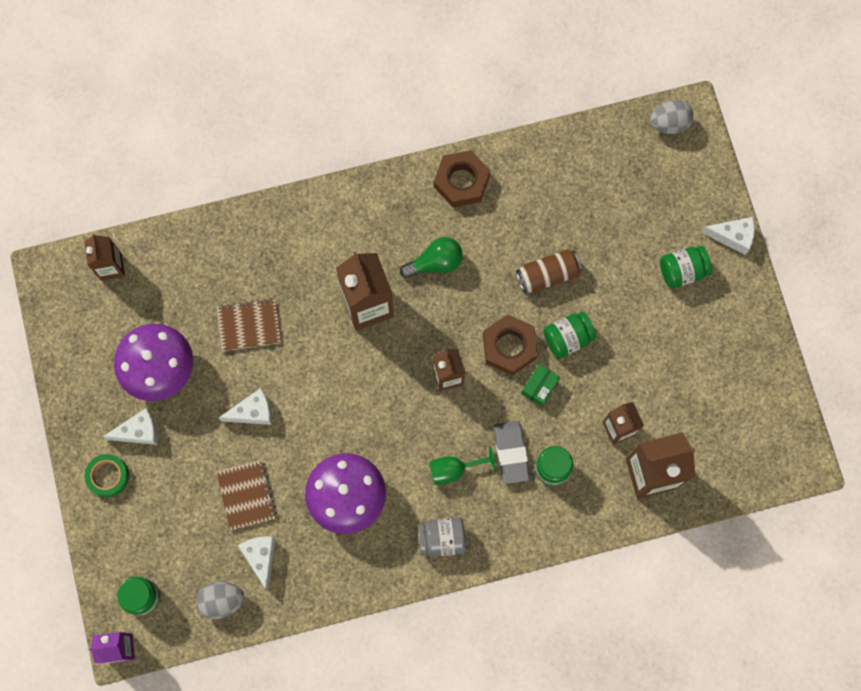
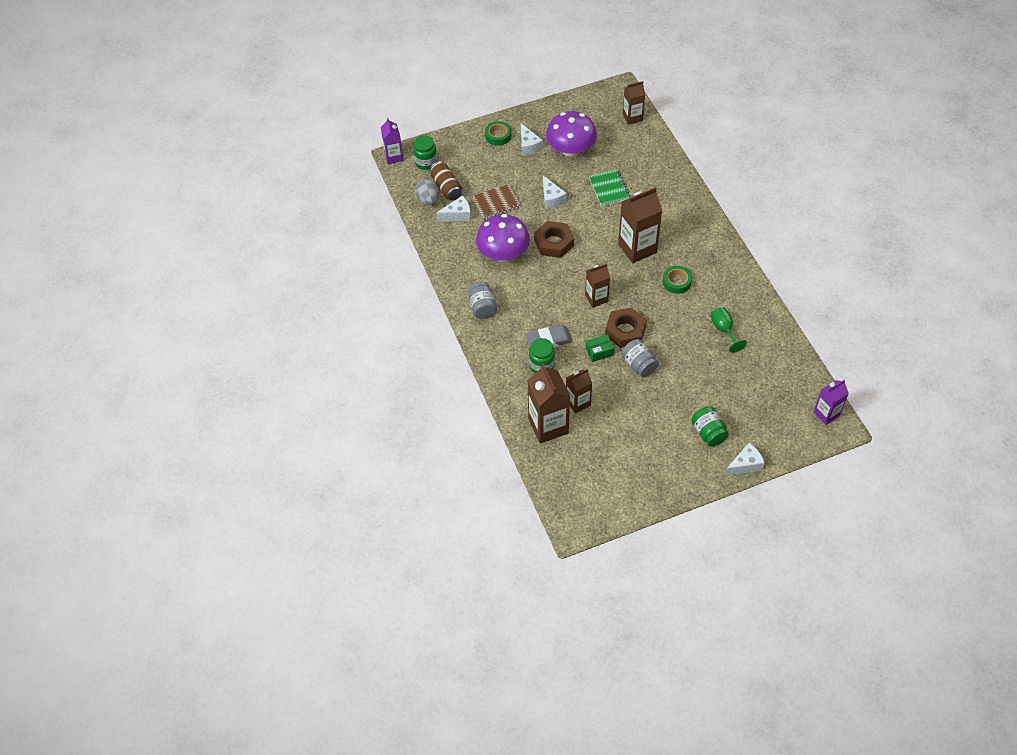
camera: 85 degrees right, 20 degrees down
brown notebook [216,298,281,351] -> green notebook [589,169,630,206]
green light bulb [400,237,462,278] -> green tape [663,266,692,294]
green goblet [429,446,497,485] -> green goblet moved to [710,307,747,353]
brown nut [434,150,490,207] -> brown nut moved to [534,221,574,258]
brown can [516,249,582,293] -> brown can moved to [430,161,462,200]
green box [521,364,560,407] -> green box turned 45 degrees counterclockwise [586,334,614,362]
green jar [544,312,596,358] -> grey jar [621,339,659,377]
grey egg [650,100,694,134] -> purple carton [814,380,849,425]
white cheese [701,217,755,255] -> white cheese turned 120 degrees counterclockwise [725,443,765,476]

